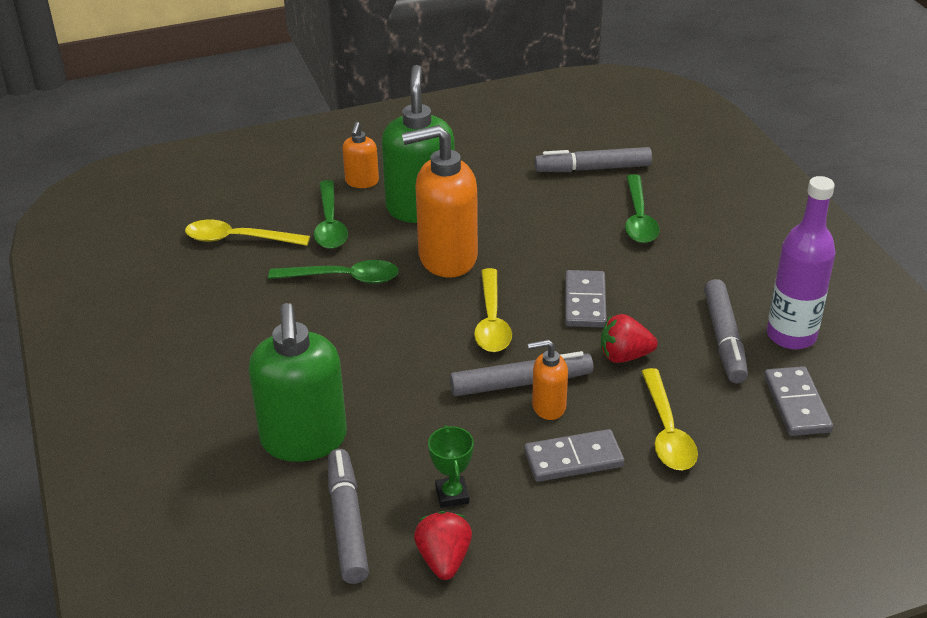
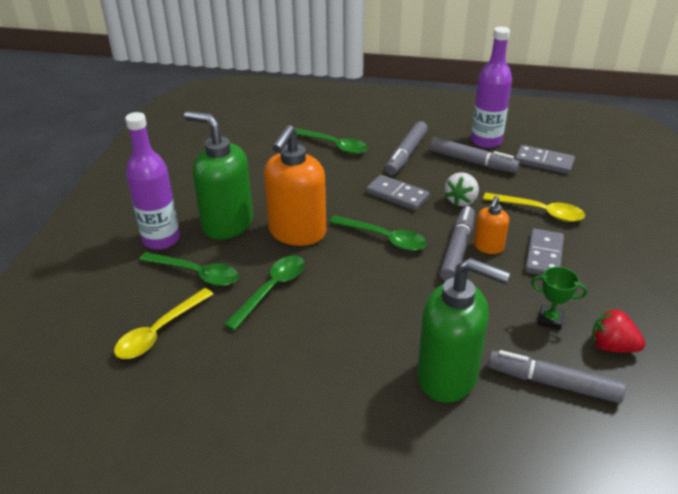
camera: 60 degrees left, 0 degrees up
orange soap dispenser [342,122,379,188] -> purple bottle [125,112,180,250]
yellow spoon [474,268,512,352] -> green spoon [329,215,427,251]
grey marker [534,147,652,172] -> grey marker moved to [385,121,428,175]
red strawberry [601,314,658,363] -> white strawberry [445,172,479,206]

